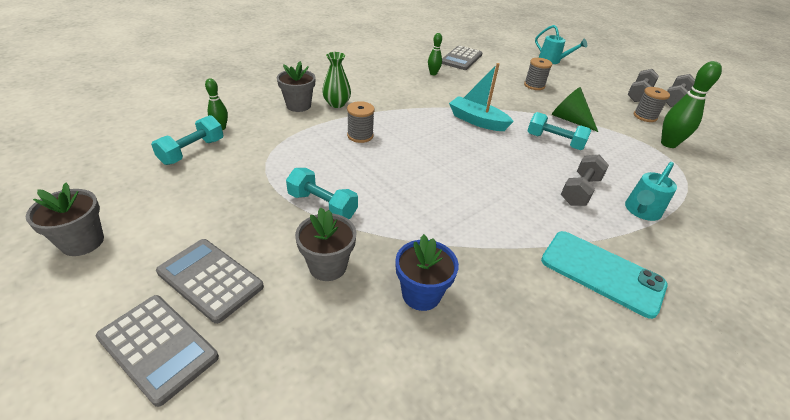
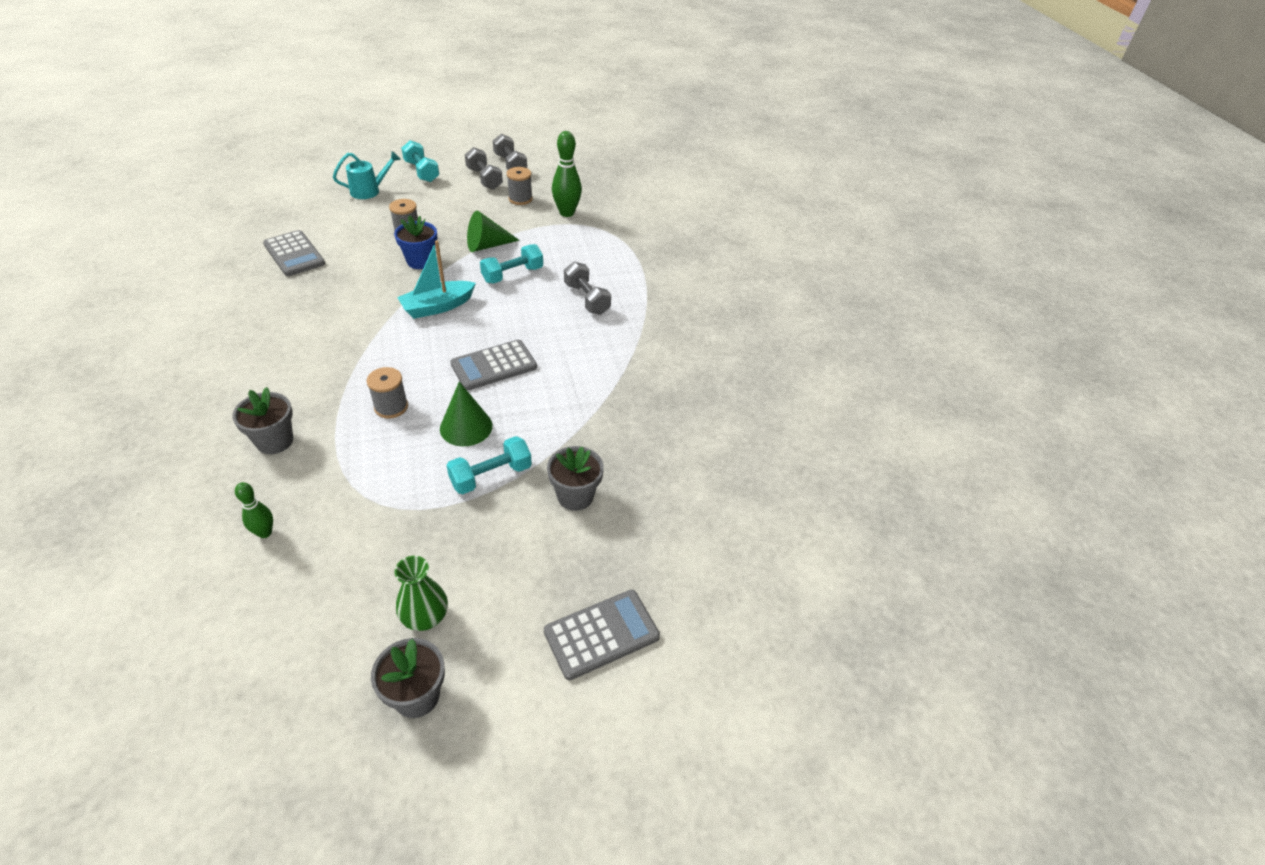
camera: 65 degrees left, 5 degrees up
turquoise dumbbell [151,115,223,165] -> turquoise dumbbell moved to [401,140,439,182]
grey calculator [156,239,264,324] -> grey calculator moved to [450,340,537,390]
green vase [322,52,351,108] -> green vase moved to [394,556,448,631]
blue flower pot [395,234,459,311] -> blue flower pot moved to [394,215,437,269]
green bowling pin [428,33,442,75] -> none
turquoise phone [541,231,668,319] -> none
turquoise watering can [625,162,677,221] -> none
none -> green cone [440,382,492,446]

